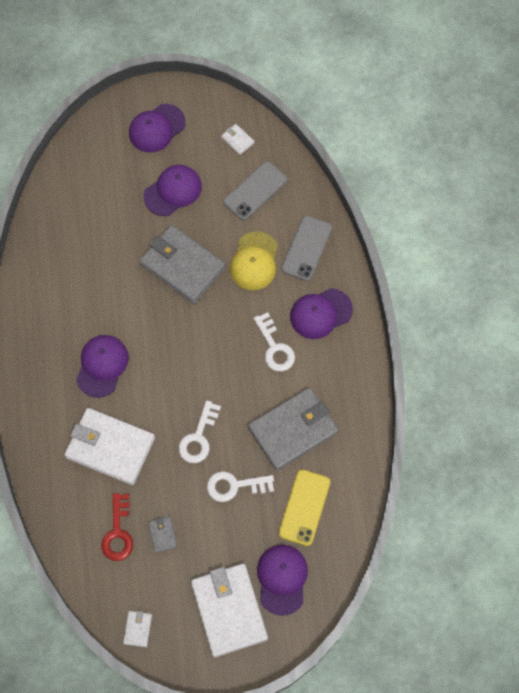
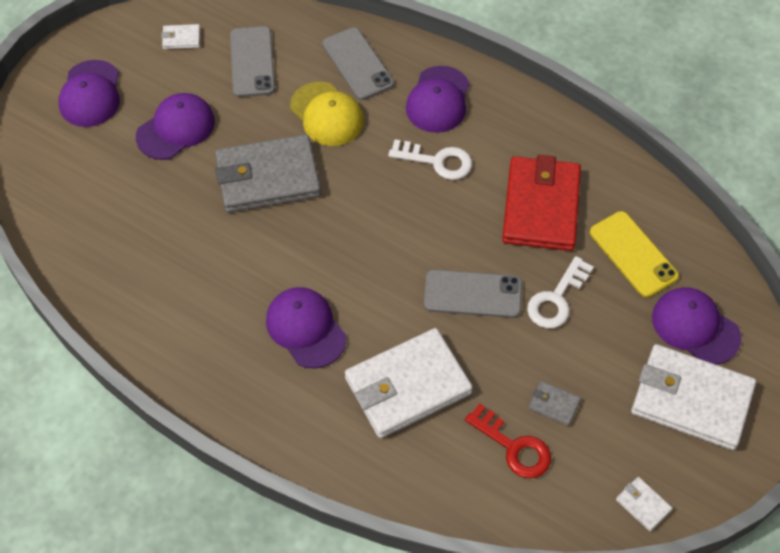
camera: 50 degrees left, 10 degrees down
purple cap [143,165,202,216] -> purple cap turned 45 degrees clockwise [136,93,215,160]
white key [179,400,221,463] -> grey phone [424,269,522,318]
grey wallet [248,388,339,471] -> red wallet [502,155,581,251]

